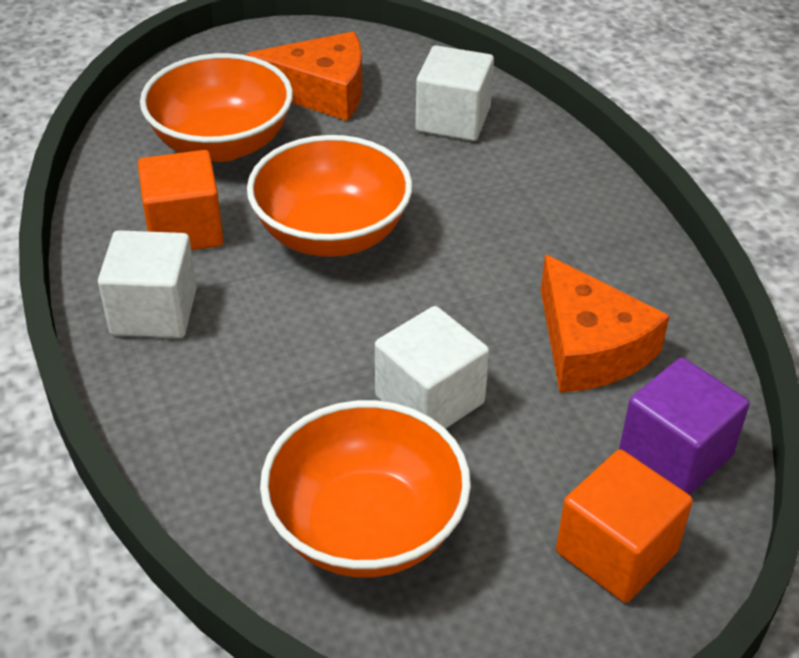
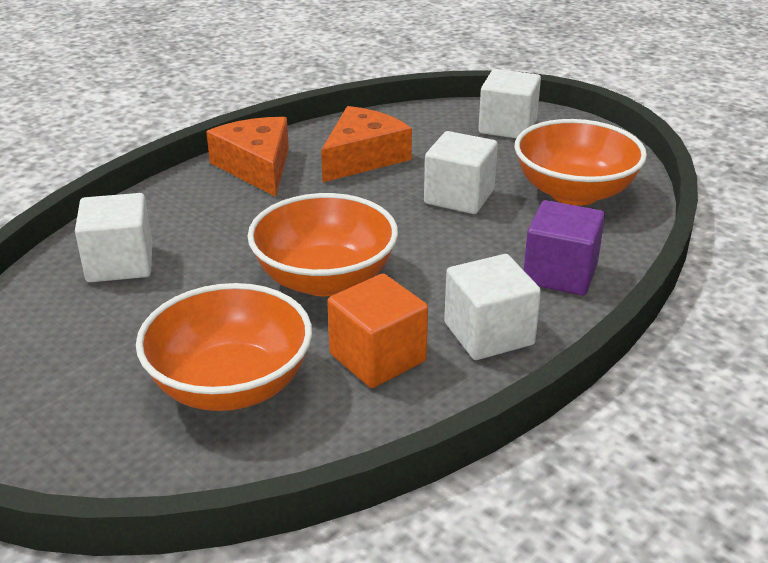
camera: 115 degrees left, 10 degrees down
orange cheese [245,31,362,121] -> orange cheese moved to [206,117,289,197]
orange cube [556,449,693,603] -> white cube [478,69,541,138]
purple cube [619,357,749,495] -> purple cube moved to [524,200,605,295]

